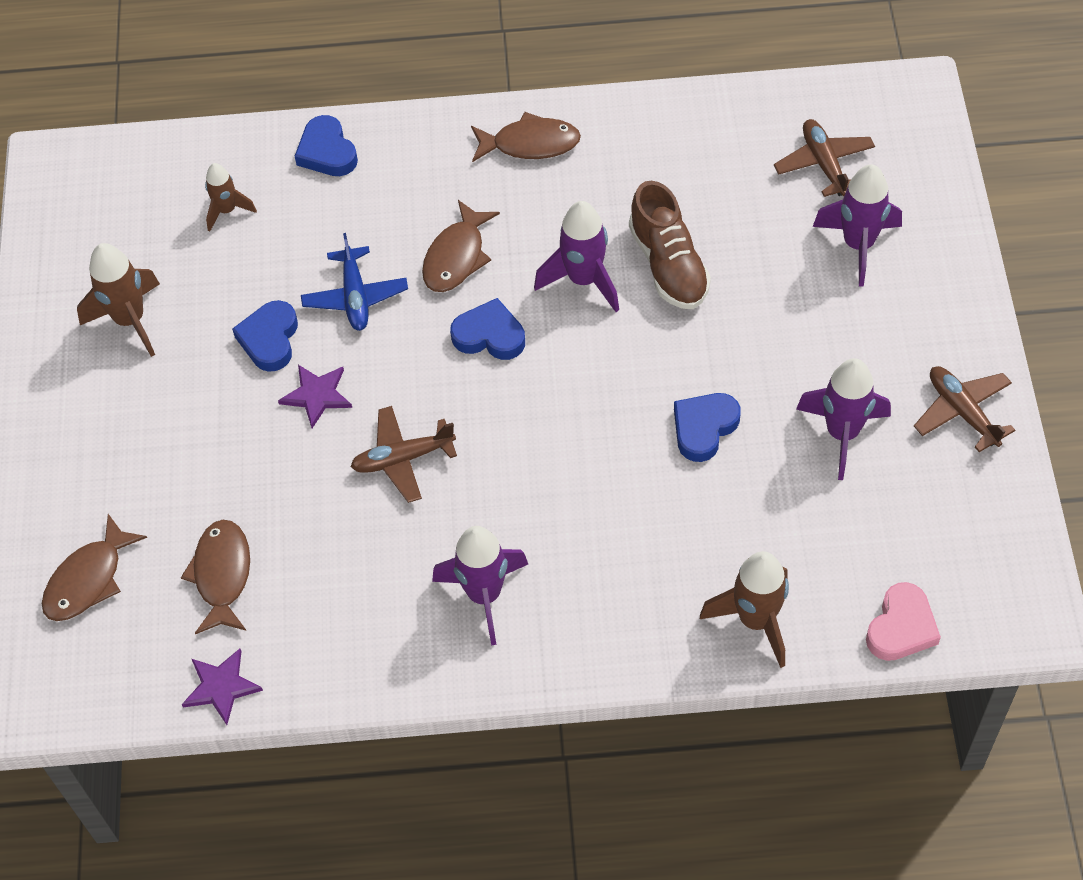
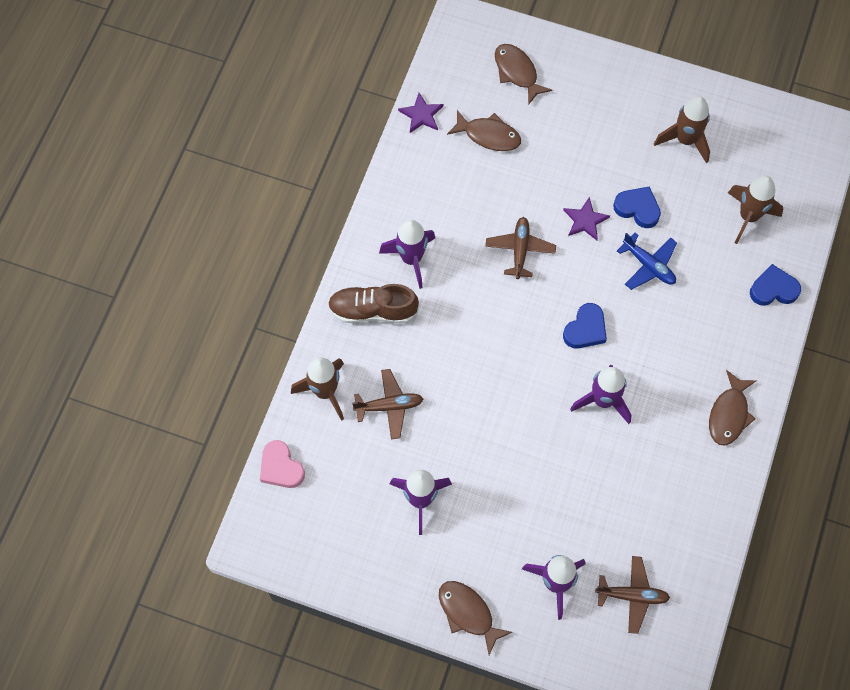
camera: 110 degrees right, 10 degrees up
brown rocket [205,163,257,232] -> brown rocket [728,176,783,244], size x1.65
blue plane [301,233,408,331] -> blue plane turned 150 degrees counterclockwise [617,232,677,290]
brown fish [422,200,500,292] -> brown fish moved to [439,581,512,655]
brown shoe [629,181,711,309] -> brown shoe moved to [328,284,419,323]
blue heart [674,393,741,462] -> none
brown plane [914,366,1015,452] -> brown plane moved to [352,369,423,439]

